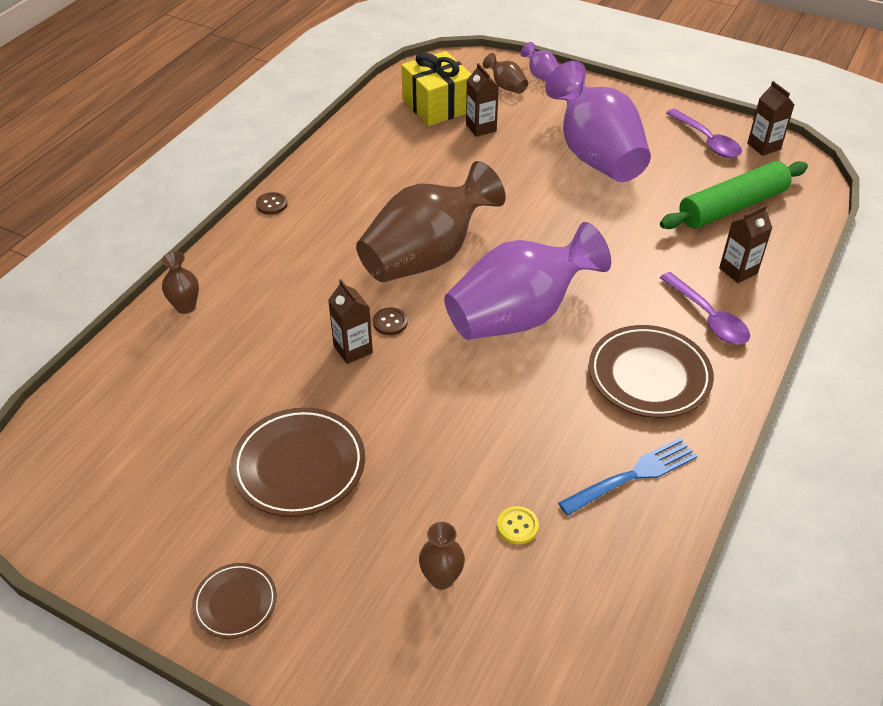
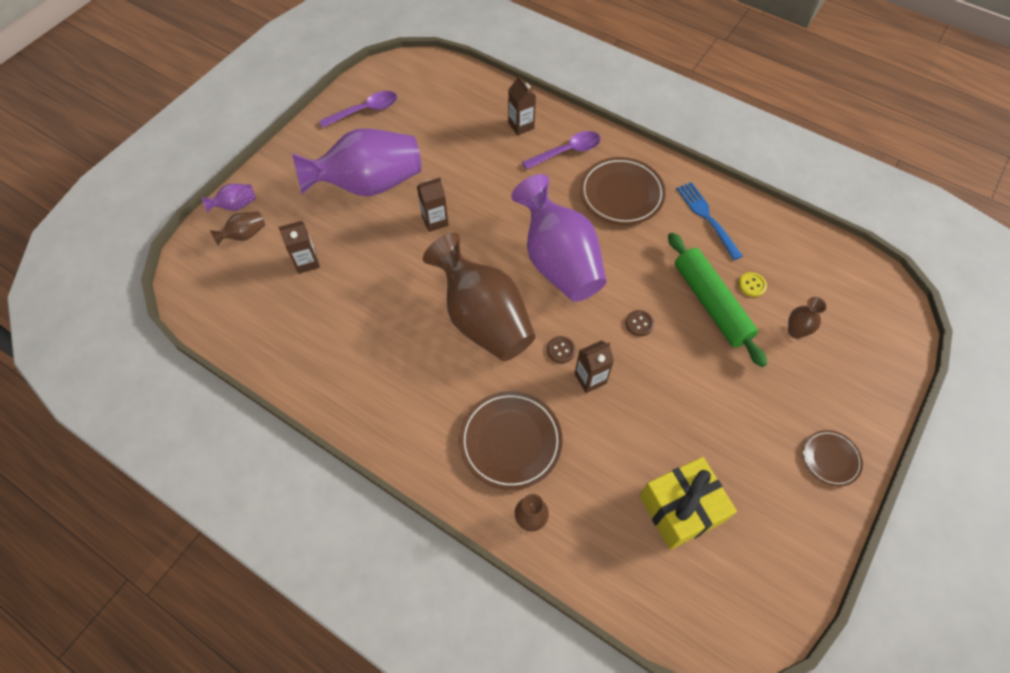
camera: 85 degrees left, 15 degrees up
brown plate [230,407,365,517] -> brown plate moved to [459,391,563,490]
brown button [256,192,287,215] -> brown button moved to [626,310,654,336]
yellow gift [401,51,471,126] -> yellow gift moved to [640,457,737,550]
green rolling pin [660,161,808,229] -> green rolling pin moved to [668,232,767,367]
brown carton [747,81,794,156] -> brown carton moved to [417,177,449,232]

